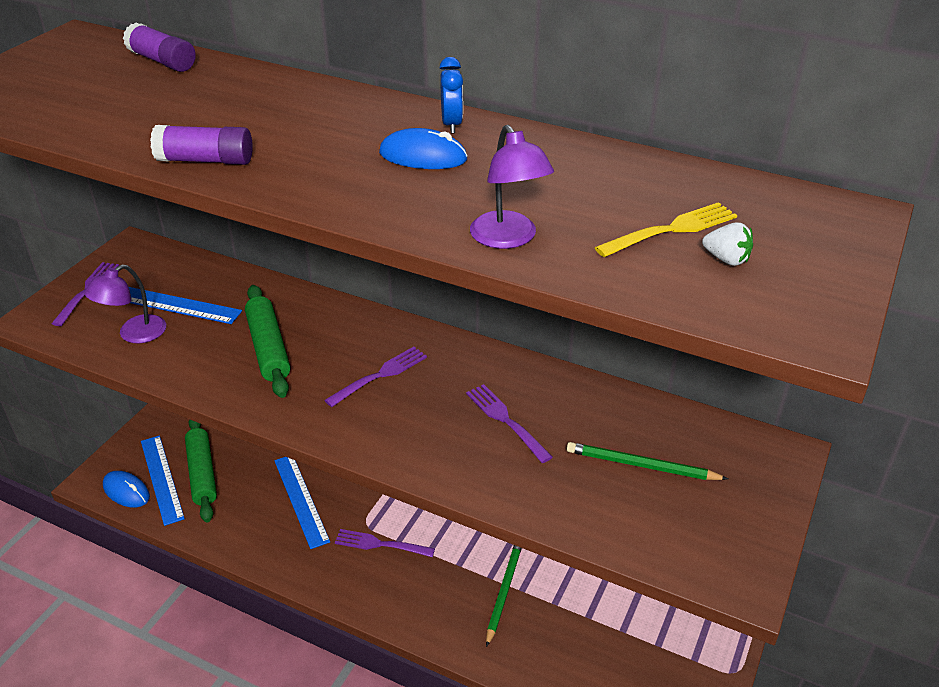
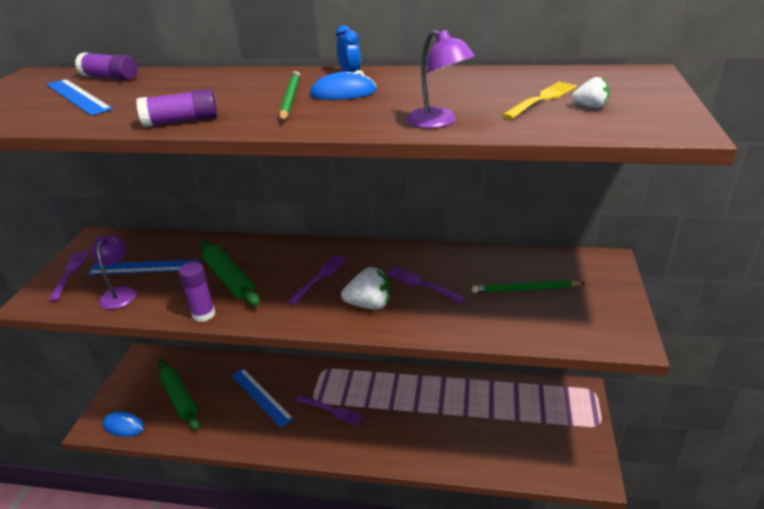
camera: 15 degrees left, 5 degrees down
purple lamp [84,265,166,343] -> purple lamp turned 150 degrees clockwise [92,235,136,309]
blue ruler [141,435,185,526] -> blue ruler moved to [46,79,113,116]
purple fork [335,529,435,557] -> purple fork turned 150 degrees counterclockwise [295,395,364,426]
green pencil [486,545,522,647] -> green pencil moved to [279,71,300,122]
none -> purple glue stick [179,262,215,322]
none -> white strawberry [341,267,391,310]

